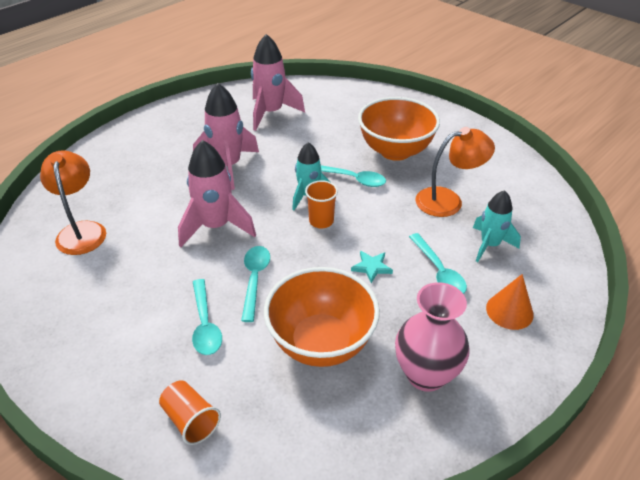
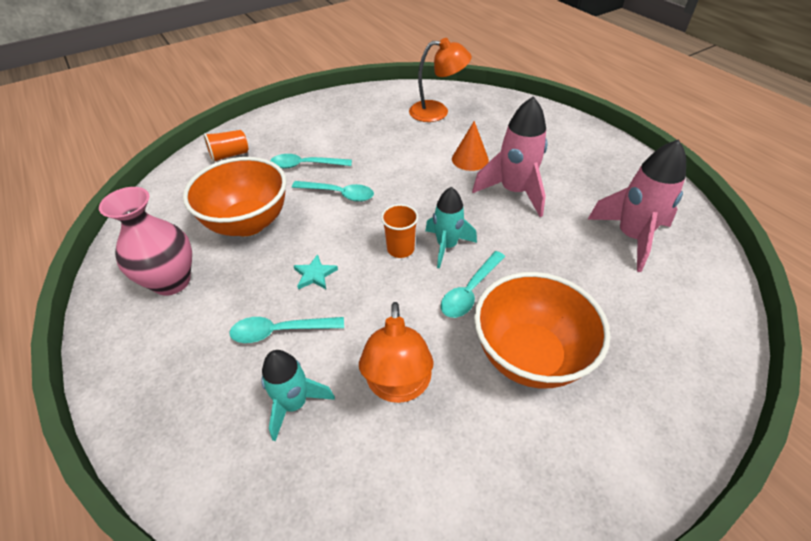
camera: 105 degrees right, 5 degrees up
pink rocket [178,140,256,247] -> none
orange cone [486,274,534,330] -> orange cone moved to [452,121,489,171]

